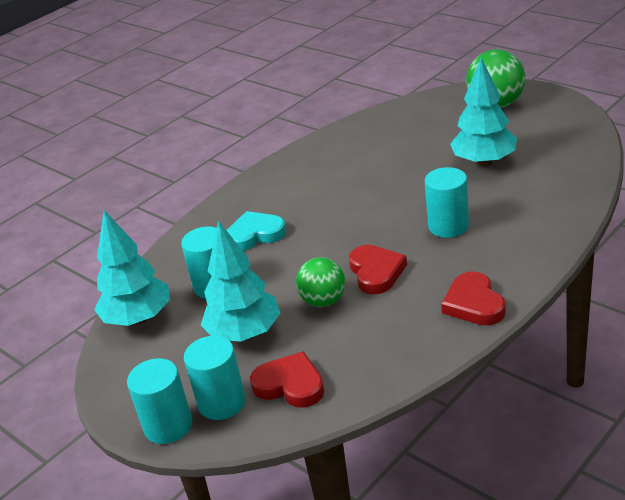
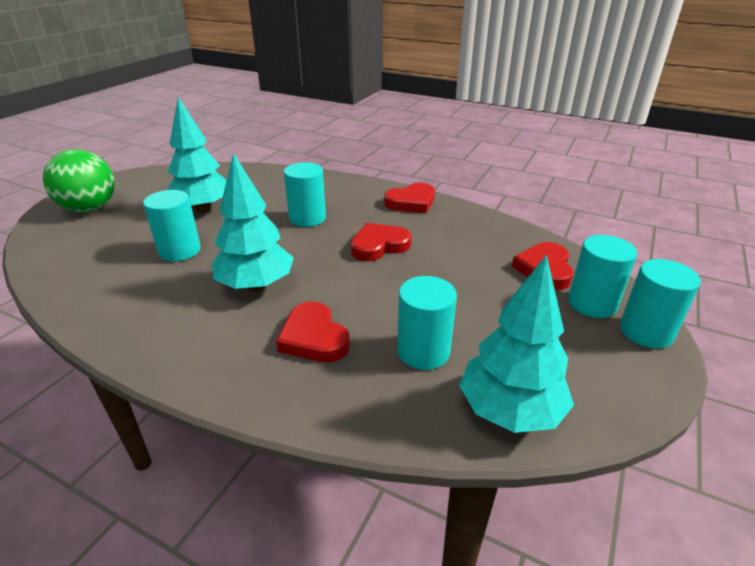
camera: 110 degrees left, 0 degrees up
turquoise tree [201,221,280,342] -> turquoise tree moved to [212,153,294,291]
turquoise heart [226,211,286,251] -> red heart [276,302,350,362]
green ball [296,257,346,307] -> none
none -> turquoise cylinder [143,190,201,261]

